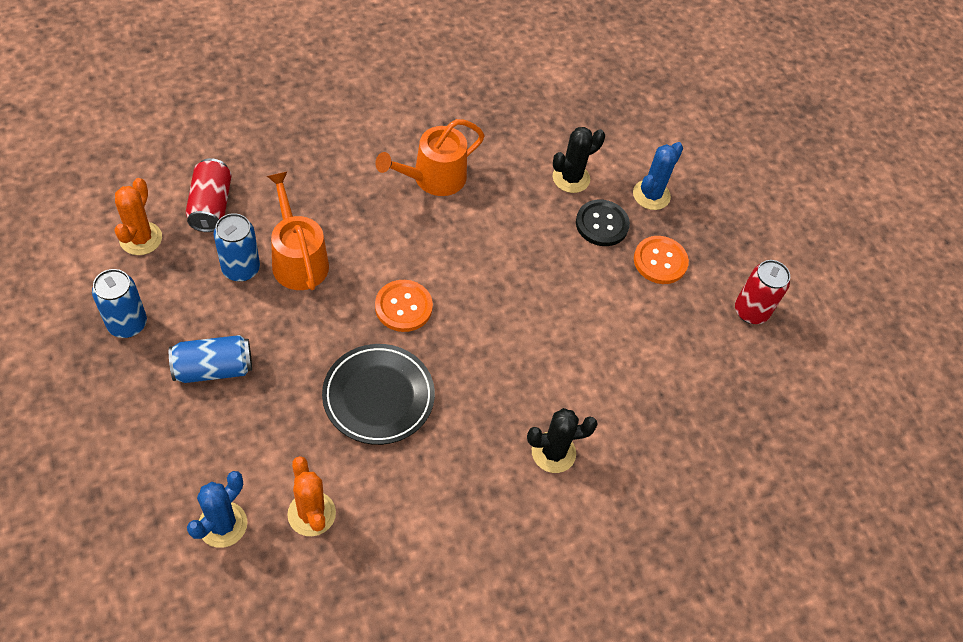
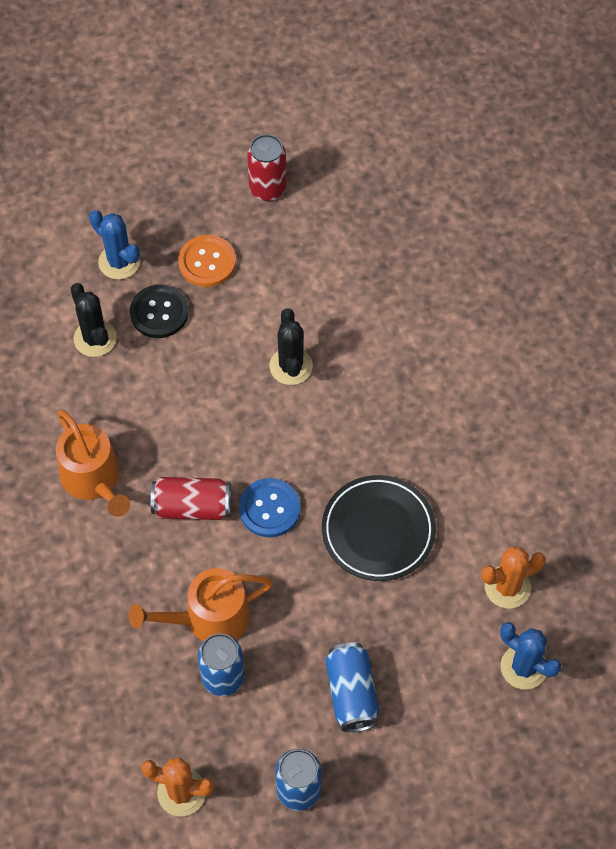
camera: 80 degrees left, 5 degrees up
red can [186,158,232,232] -> red can moved to [151,477,231,520]
orange button [375,280,433,332] -> blue button [239,478,301,537]
black cactus [527,408,598,473] -> black cactus moved to [270,308,313,385]

